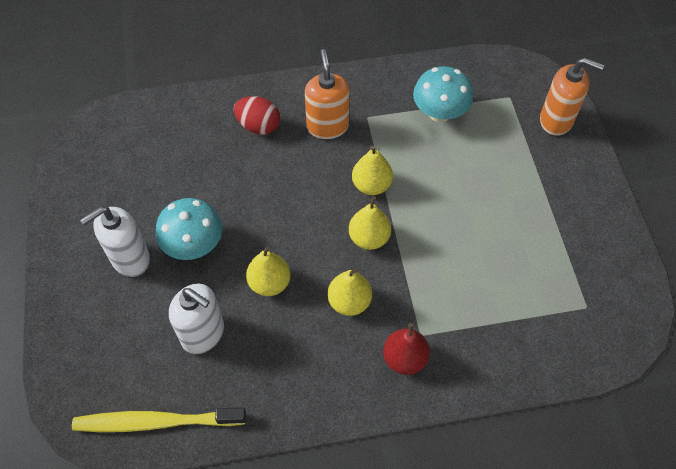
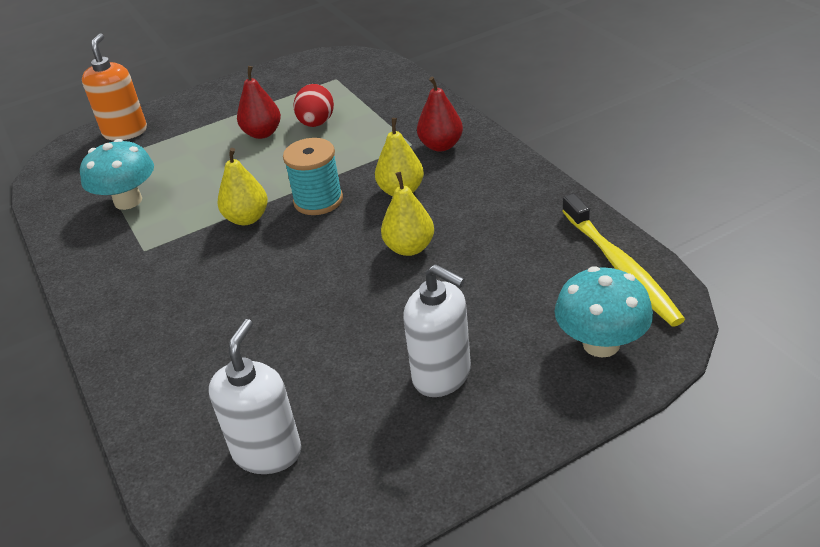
camera: 105 degrees left, 20 degrees down
turquoise mushroom [156,198,222,260] -> turquoise mushroom moved to [554,267,653,358]
white soap dispenser [169,283,224,354] -> white soap dispenser moved to [209,319,301,474]
red egg [234,96,280,135] -> red egg moved to [293,84,334,127]
orange soap dispenser [305,49,350,139] -> none
yellow pear [349,196,391,250] -> turquoise spool [283,138,343,215]
none -> red pear [237,66,281,139]

